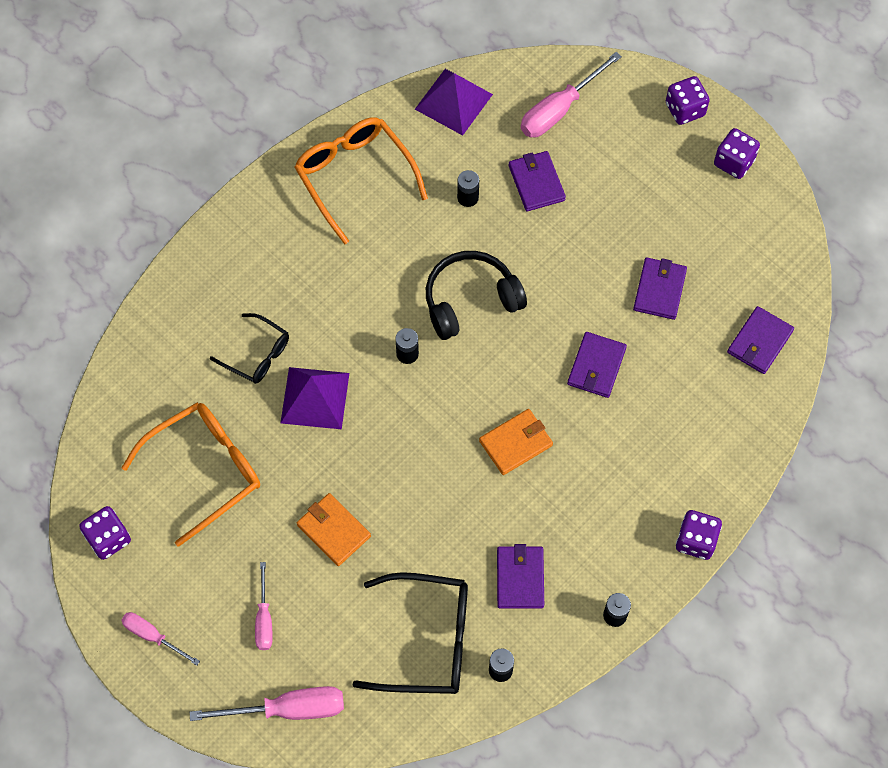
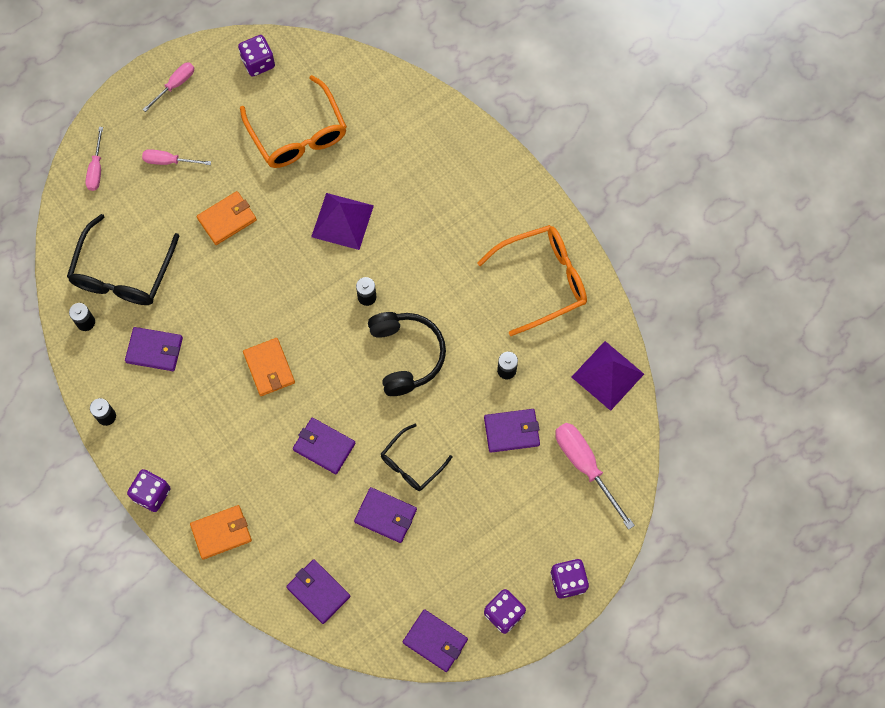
camera: 100 degrees right, 5 degrees up
pink screwdriver [190,686,344,721] -> pink screwdriver [85,127,103,191], size x0.60
black glasses [210,313,289,384] -> black glasses moved to [381,424,453,491]
none -> orange wallet [190,505,252,559]
none -> purple wallet [403,609,468,672]

